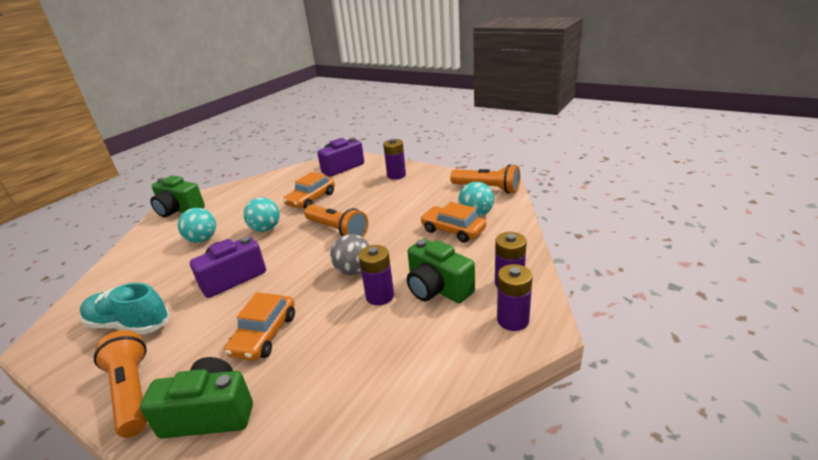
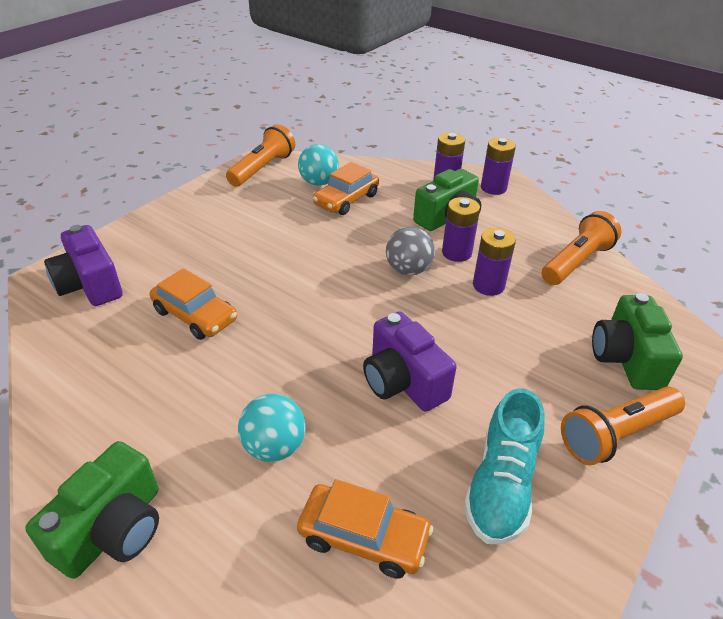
camera: 90 degrees left, 10 degrees up
orange car [224,292,295,361] -> orange car moved to [297,479,433,579]
turquoise ball [243,197,280,232] -> none
orange flashlight [304,205,368,238] -> orange flashlight moved to [541,211,621,285]
purple battery [383,139,406,180] -> purple battery moved to [473,228,516,296]

